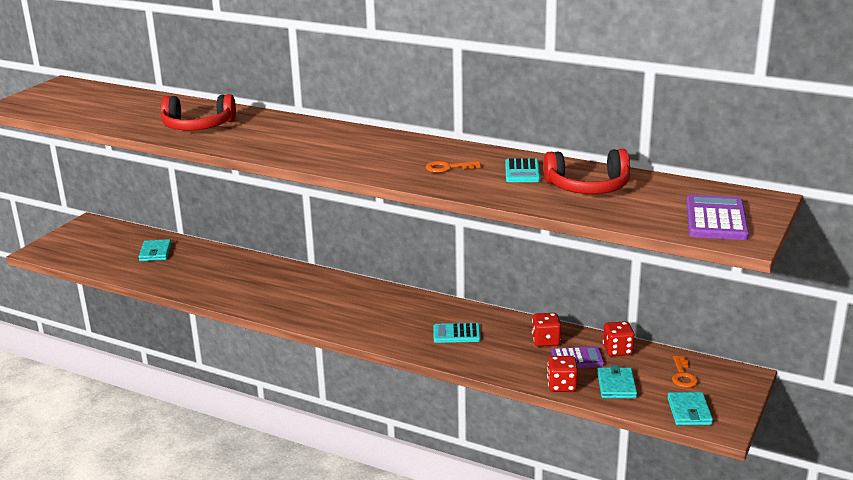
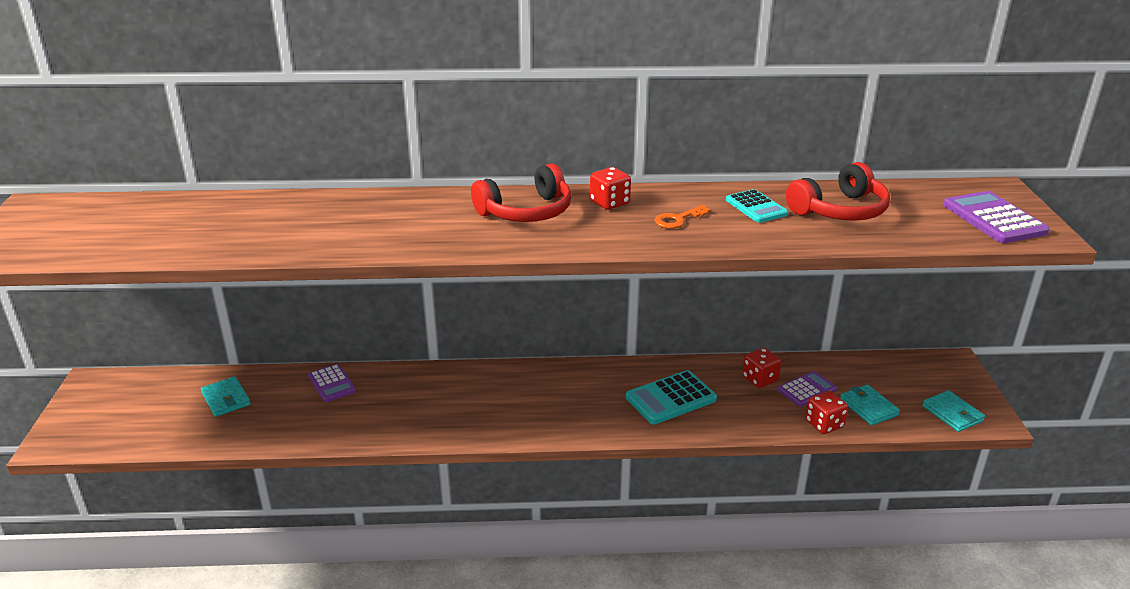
camera: 30 degrees left, 5 degrees up
red headphones [161,94,236,131] -> red headphones moved to [471,164,572,222]
turquoise calculator [434,323,481,343] -> turquoise calculator [626,370,717,425], size x1.52
red dice [603,321,635,356] -> red dice moved to [590,167,631,210]
orange key [672,356,698,388] -> none
none -> purple calculator [308,364,356,402]

